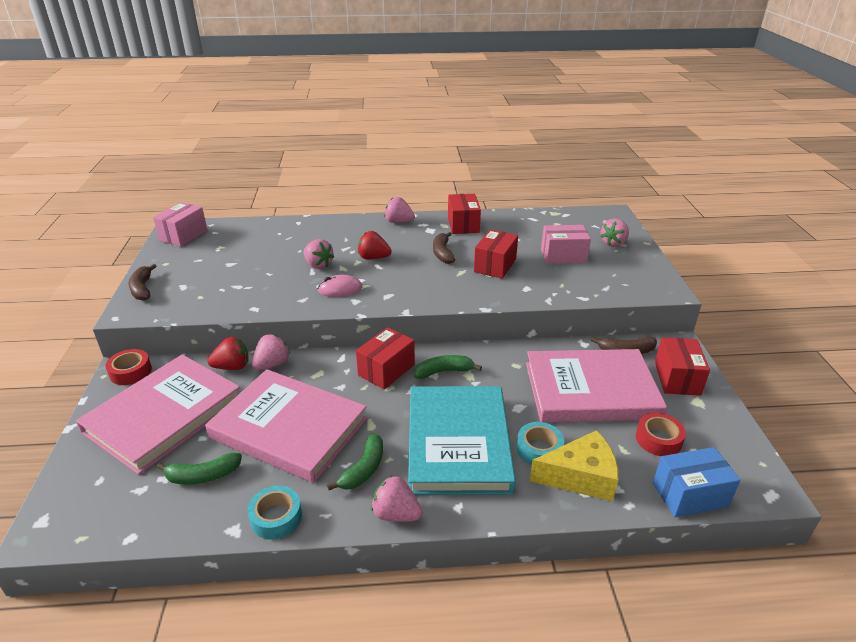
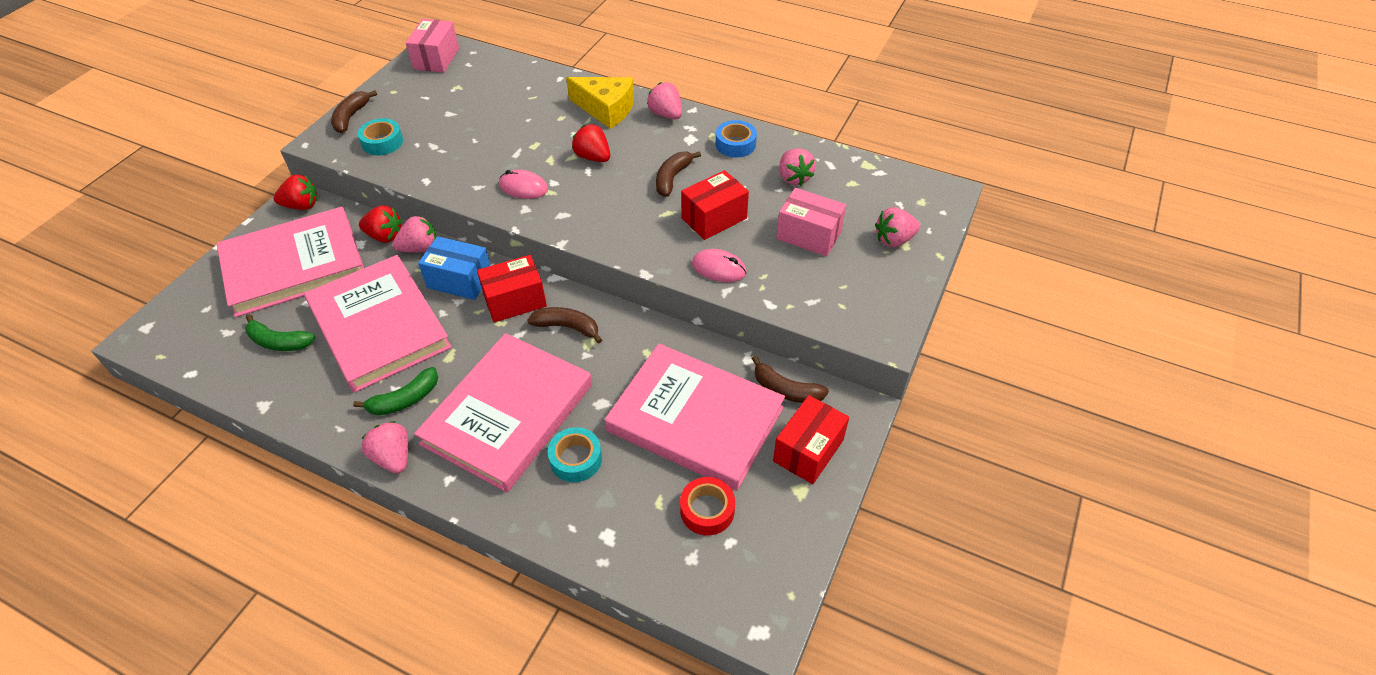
camera: 30 degrees right, 15 degrees up
red tape [106,349,152,385] -> red strawberry [273,175,317,210]
pink box [153,202,207,247] -> pink box turned 45 degrees counterclockwise [406,19,459,73]
turquoise tape [247,486,302,540] -> turquoise tape moved to [358,118,403,155]
pink strawberry [304,239,334,269] -> pink strawberry moved to [779,148,816,186]
turquoise book [408,386,516,495] -> pink book [414,333,592,492]
green banana [414,355,482,379] -> brown banana [527,307,602,344]
red box [448,194,481,234] -> blue tape [716,120,757,158]
yellow cheese [530,430,619,501] -> yellow cheese moved to [566,77,634,129]
blue box [653,447,740,517] -> blue box moved to [418,236,490,300]
none -> pink mouse [692,249,747,282]

